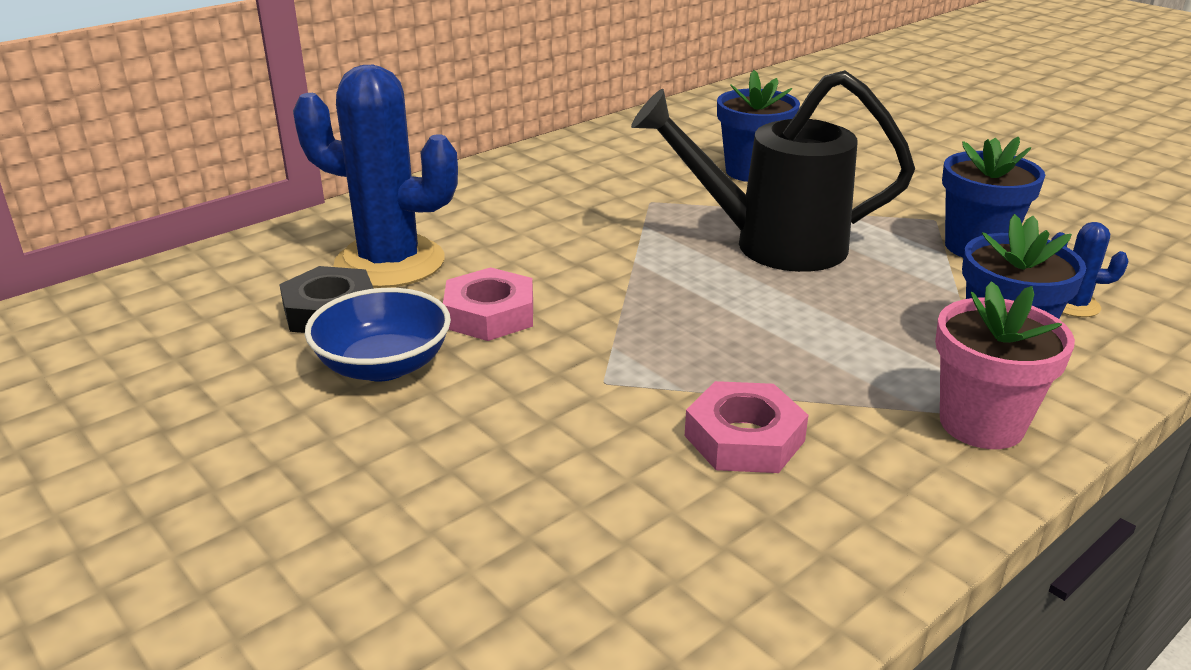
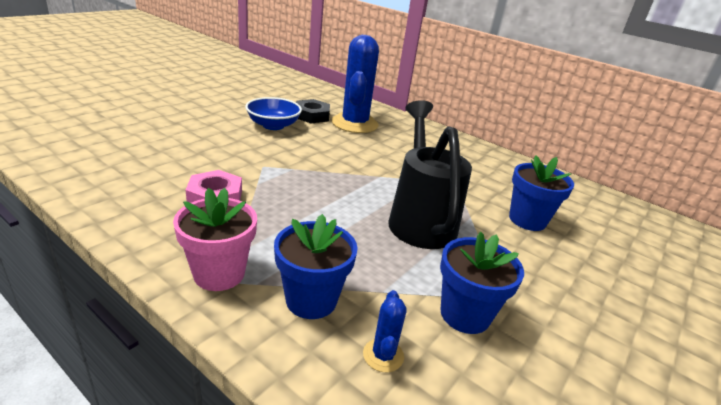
camera: 75 degrees right, 0 degrees up
pink nut [443,267,533,341] -> none

